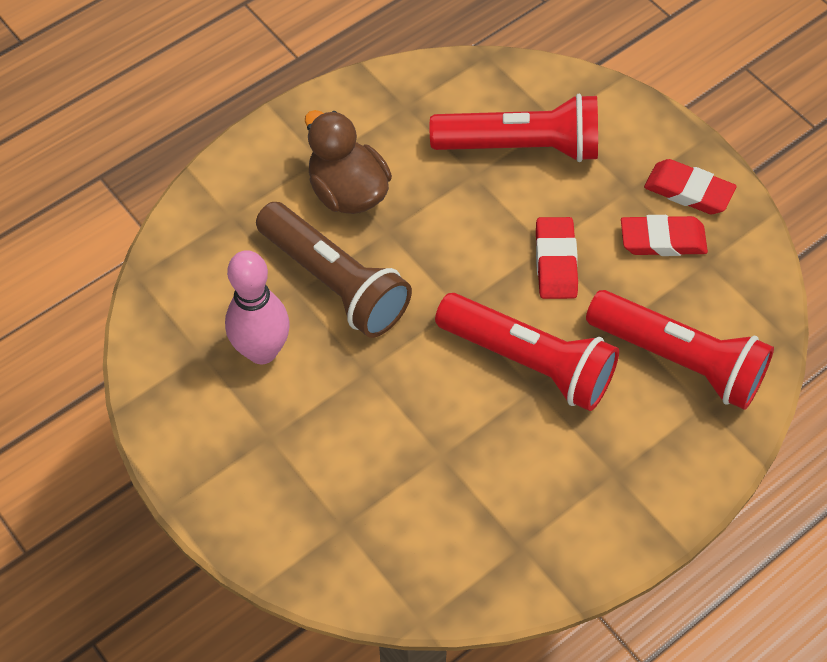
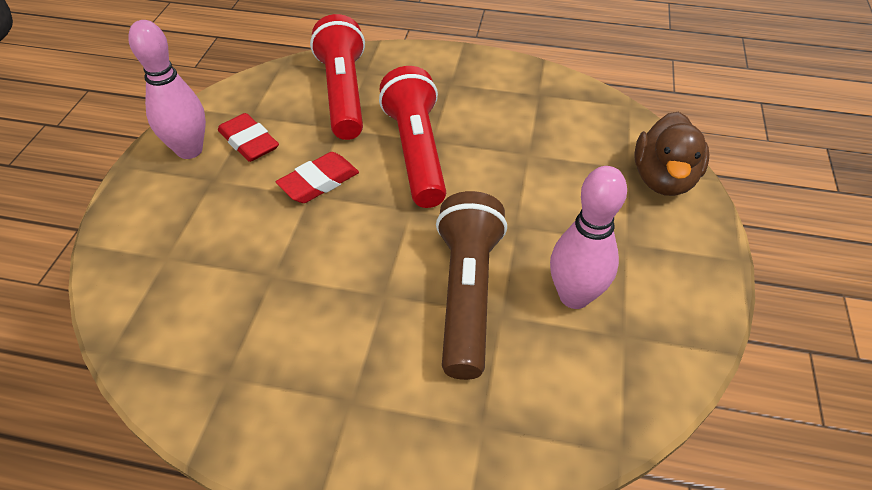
camera: 130 degrees left, 10 degrees down
brown duck [305,110,392,214] -> brown duck moved to [635,112,709,196]
red flashlight [430,94,598,162] -> none
red eraser [644,159,736,214] -> pink bowling pin [128,20,206,159]

